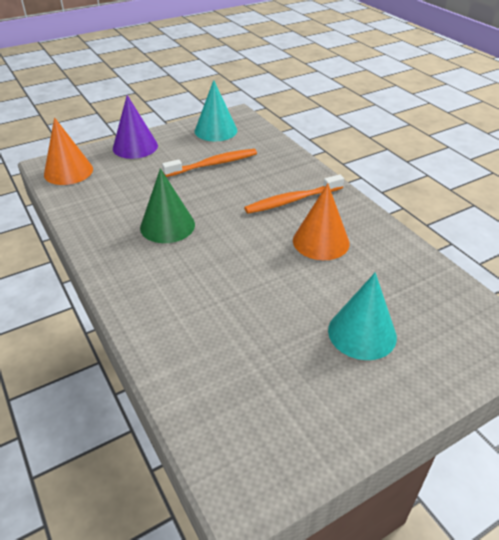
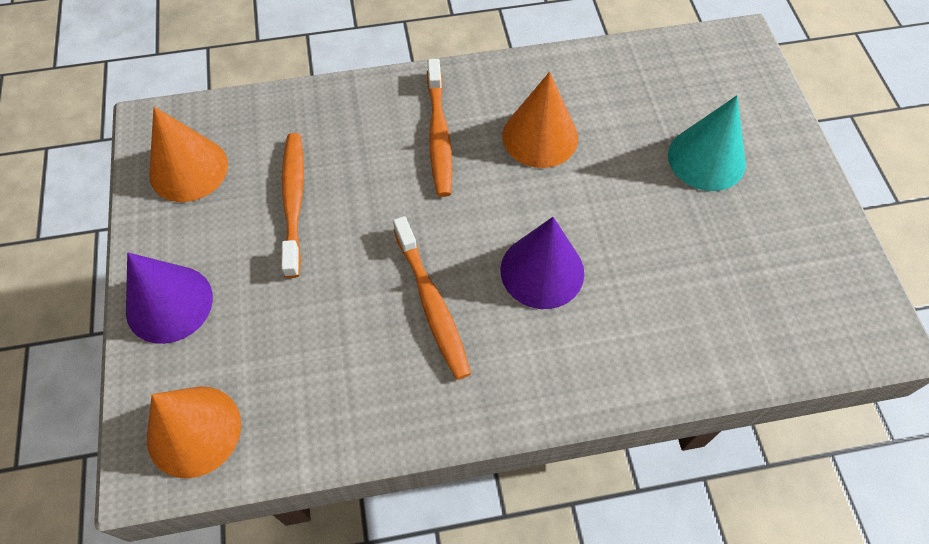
camera: 70 degrees left, 20 degrees up
green cone [140,168,195,243] -> orange toothbrush [393,216,471,380]
turquoise cone [195,80,237,142] -> orange cone [149,107,228,202]
none -> purple cone [501,217,584,309]

